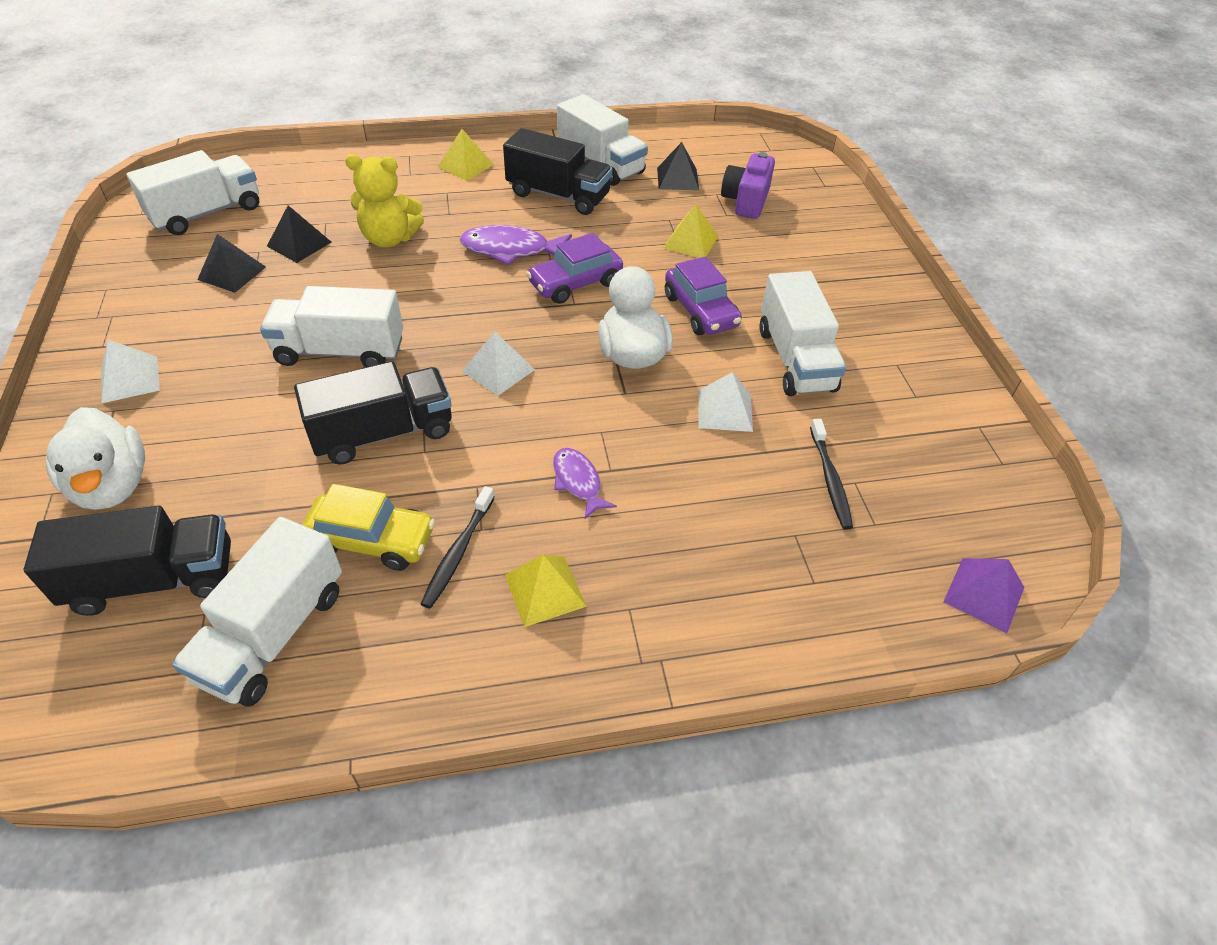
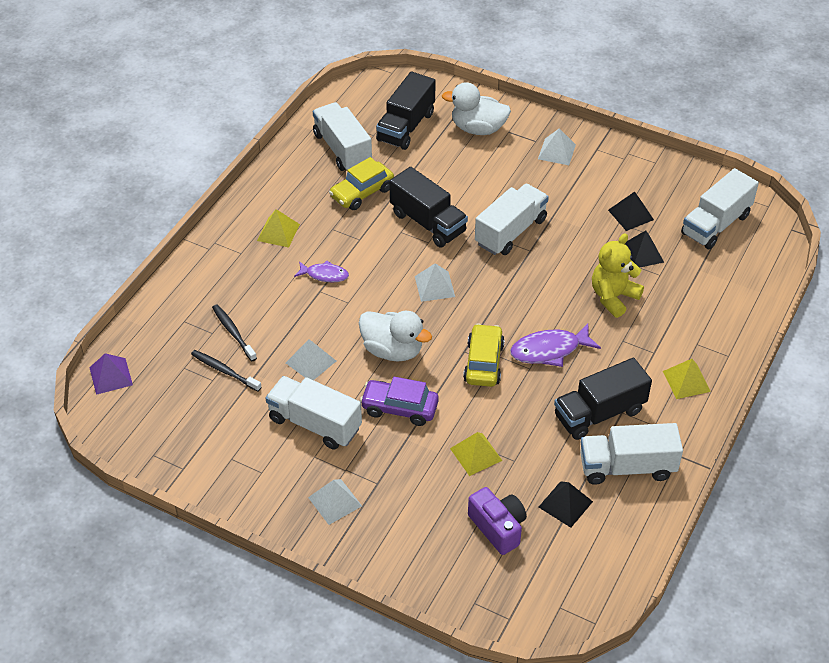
camera: 130 degrees right, 0 degrees up
white truck [127,150,259,235] -> white truck turned 45 degrees clockwise [681,168,759,249]
black truck [294,361,452,465] -> black truck turned 60 degrees counterclockwise [389,167,468,247]
black toothbrush [421,486,495,609] -> black toothbrush moved to [212,304,257,361]
purple fish [460,225,572,265] -> purple fish turned 150 degrees counterclockwise [510,323,601,367]
purple car [526,233,623,304] -> yellow car [463,323,505,387]
none -> white pyramid [308,479,362,525]

